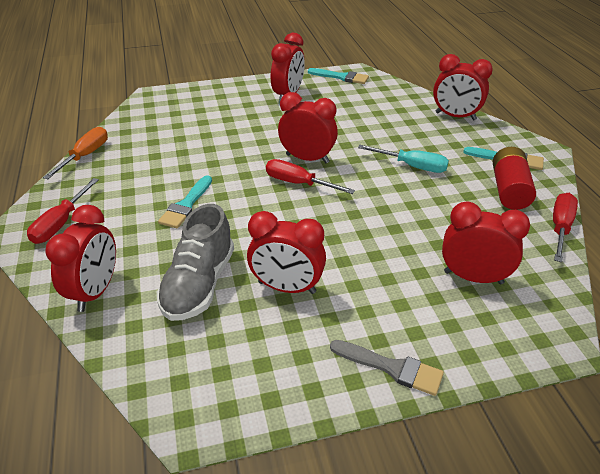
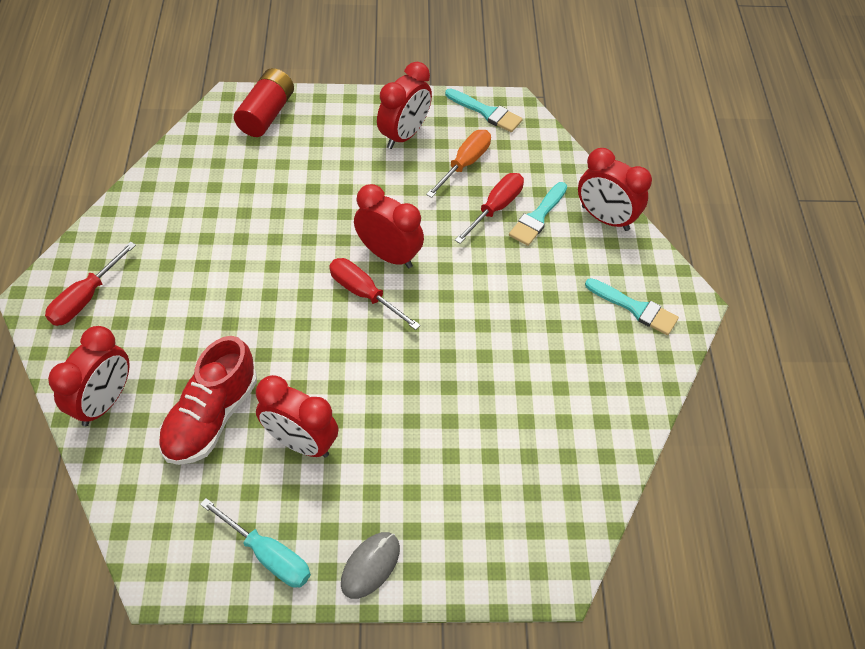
camera: 10 degrees right, 15 degrees up
orange screwdriver [43,127,108,179] -> orange screwdriver moved to [426,130,491,198]
grey shoe [157,204,234,321] -> red shoe [158,336,257,465]
turquoise brush [158,175,212,228] -> turquoise brush moved to [509,182,567,246]
grey brush [330,340,444,396] -> grey mouse [341,532,400,599]
turquoise screwdriver [358,145,449,173] -> turquoise screwdriver moved to [200,498,311,588]
red clock [442,201,530,284] -> none
red battery [493,147,536,210] -> red battery moved to [234,68,294,137]
red screwdriver [553,193,578,262] -> red screwdriver moved to [455,173,524,244]

